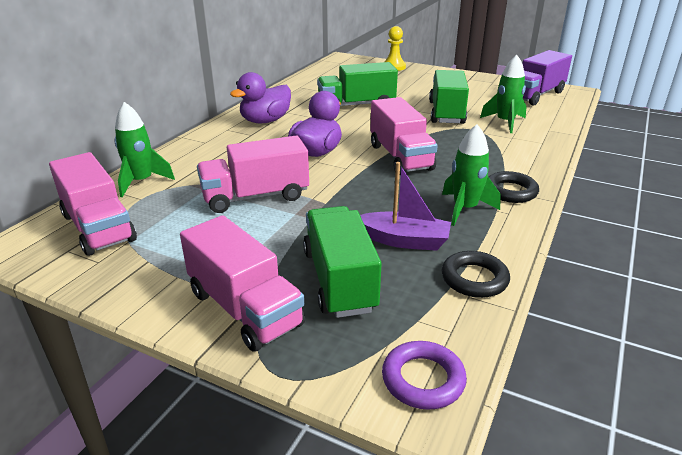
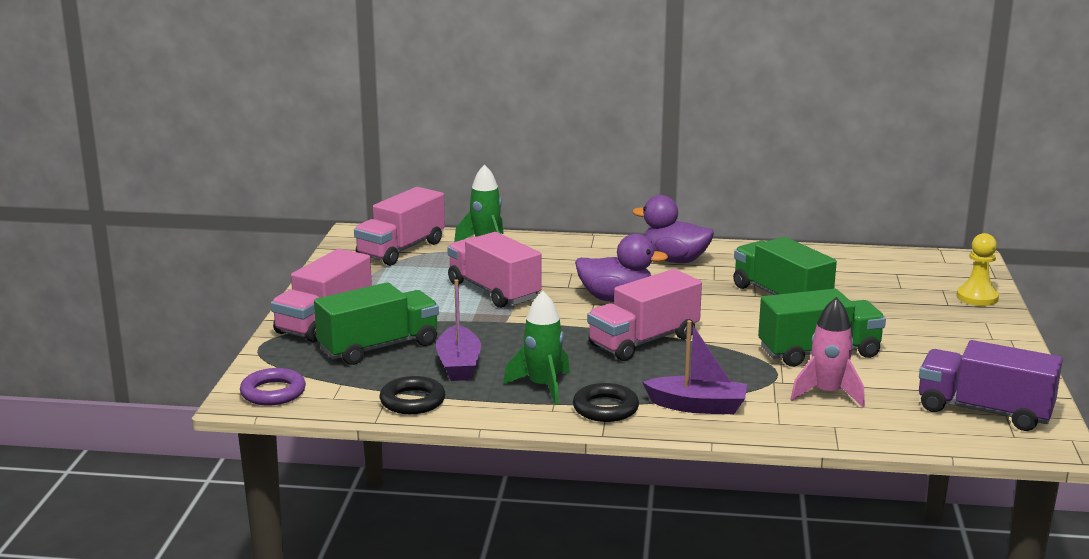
camera: 70 degrees right, 10 degrees down
green rocket [480,55,527,133] -> pink rocket [791,297,865,407]
none -> purple boat [642,320,747,414]

